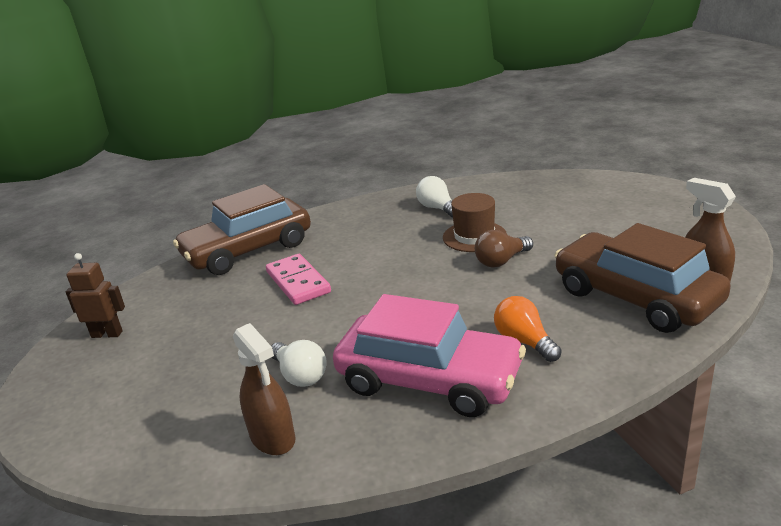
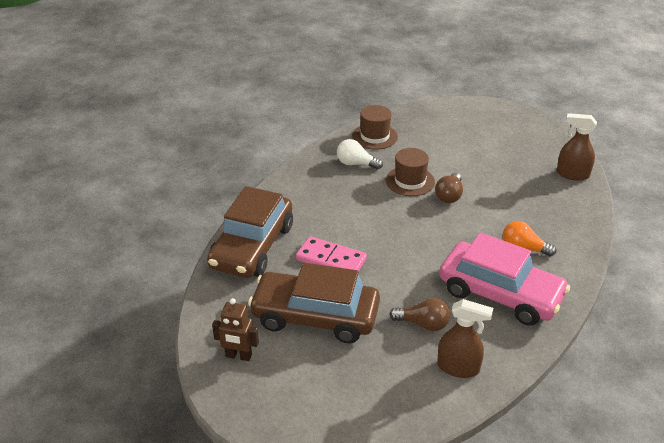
camera: 40 degrees left, 10 degrees up
brown robot [66,253,125,338] -> brown robot turned 135 degrees counterclockwise [212,298,259,361]
white light bulb [271,340,326,387] -> brown light bulb [389,298,450,331]
pink car [333,294,526,417] -> pink car turned 45 degrees clockwise [440,232,570,326]
brown car [554,223,731,333] -> brown car moved to [248,262,380,343]
none -> brown hat [352,105,398,150]

